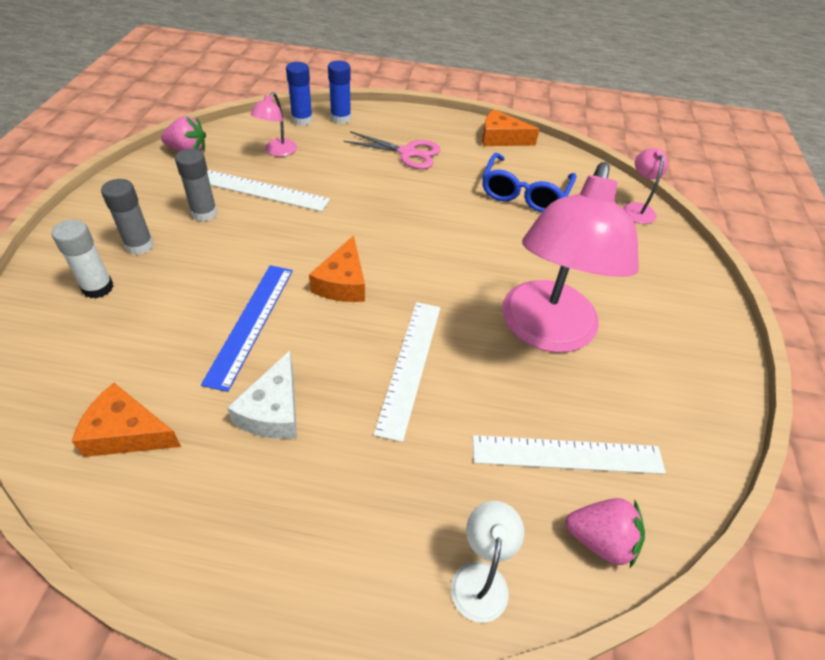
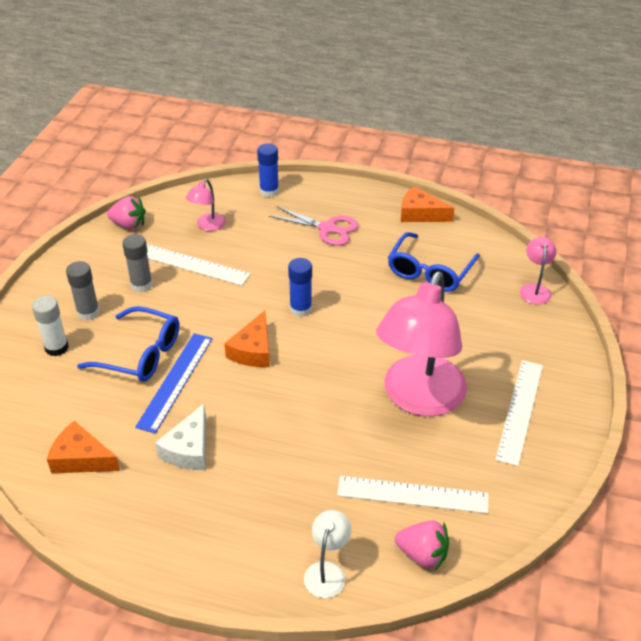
camera: 10 degrees right, 5 degrees down
blue glue stick [286,62,313,126] -> blue glue stick moved to [288,258,312,317]
white ruler [374,302,440,442] -> white ruler moved to [495,360,543,466]
none -> blue glasses [77,306,180,382]

